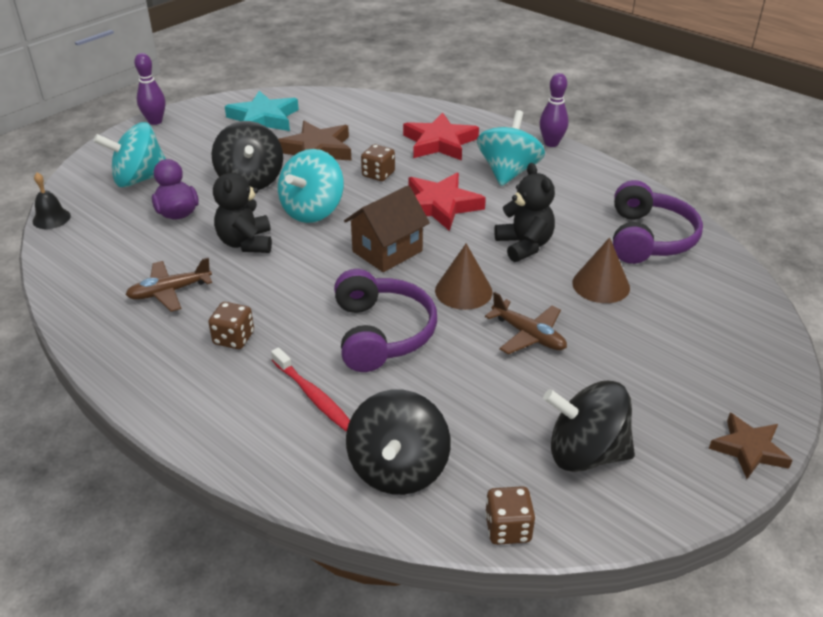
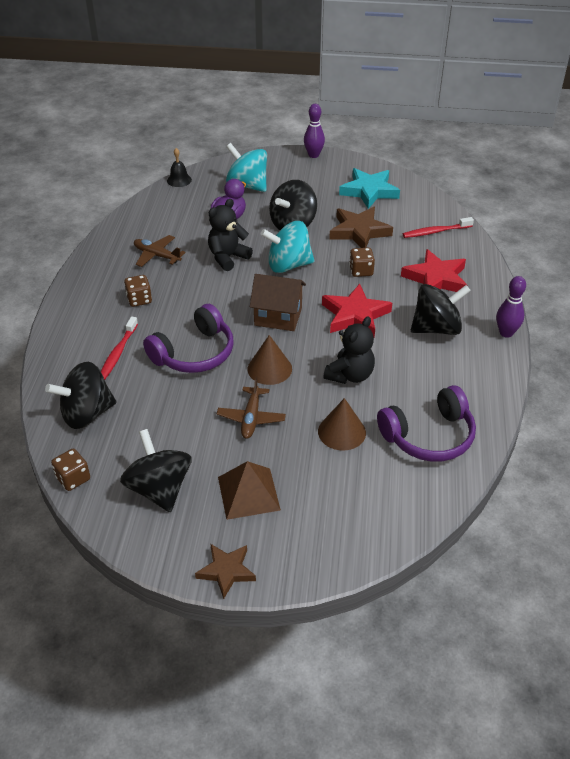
camera: 55 degrees right, 5 degrees up
turquoise spinning top [477,110,545,186] -> black spinning top [411,284,471,335]
none -> brown pyramid [218,461,281,520]
none -> red toothbrush [403,217,474,238]

